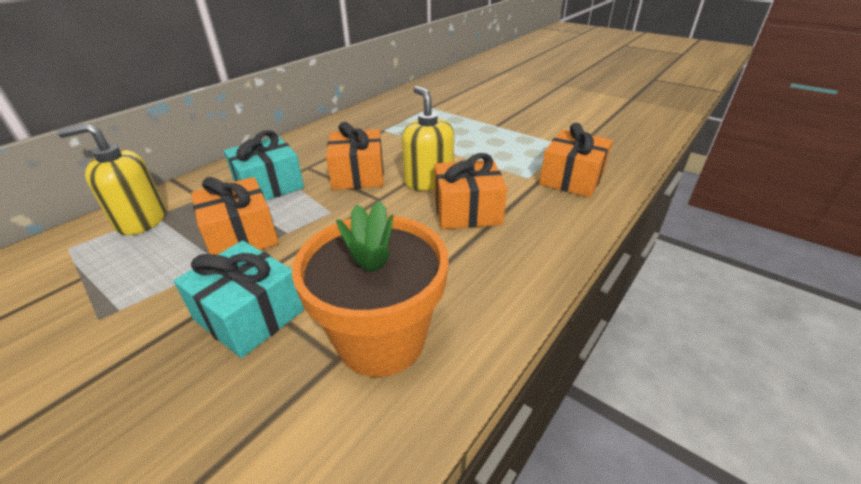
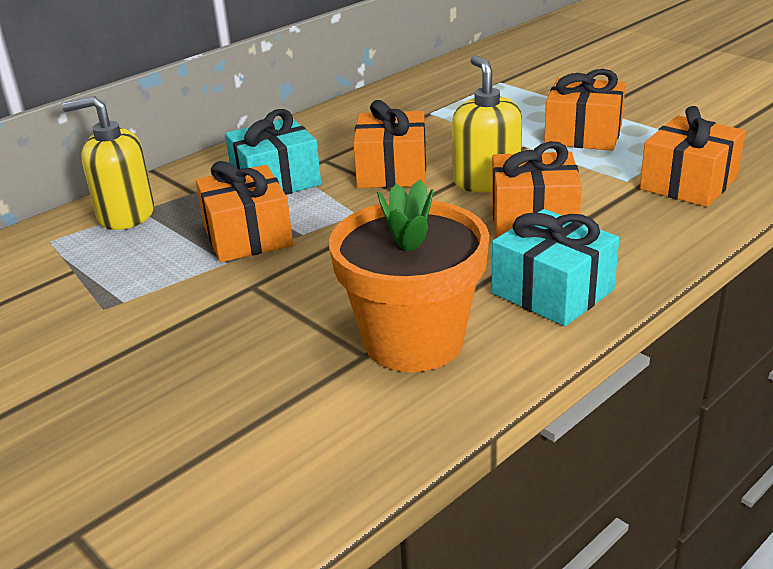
camera: 10 degrees right, 5 degrees down
turquoise gift [174,240,304,358] -> turquoise gift moved to [492,209,619,326]
none -> orange gift [544,69,626,151]

